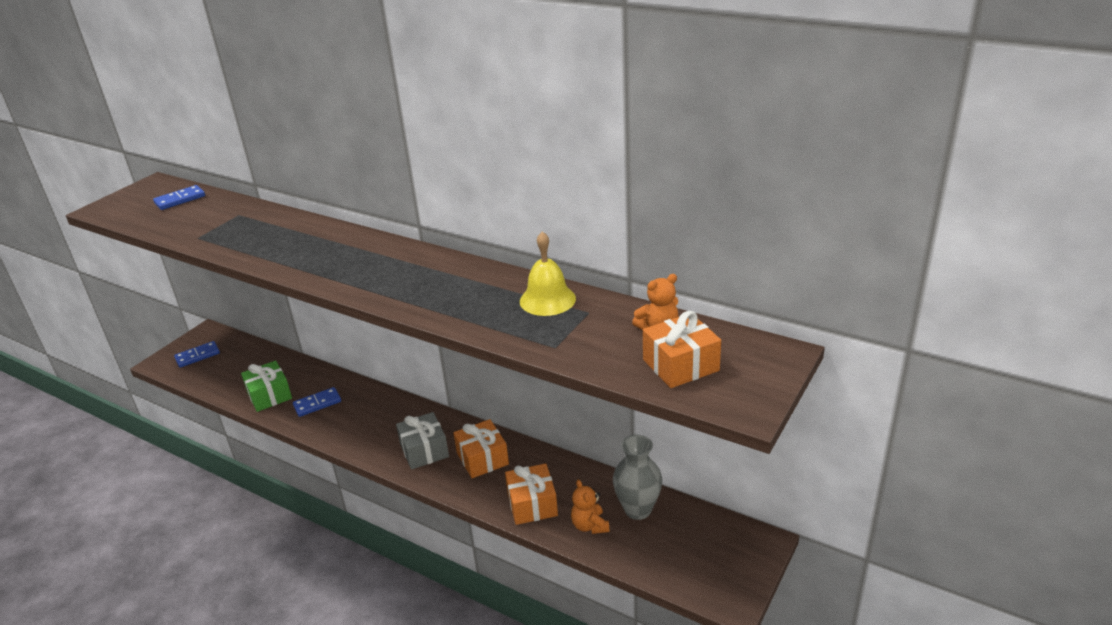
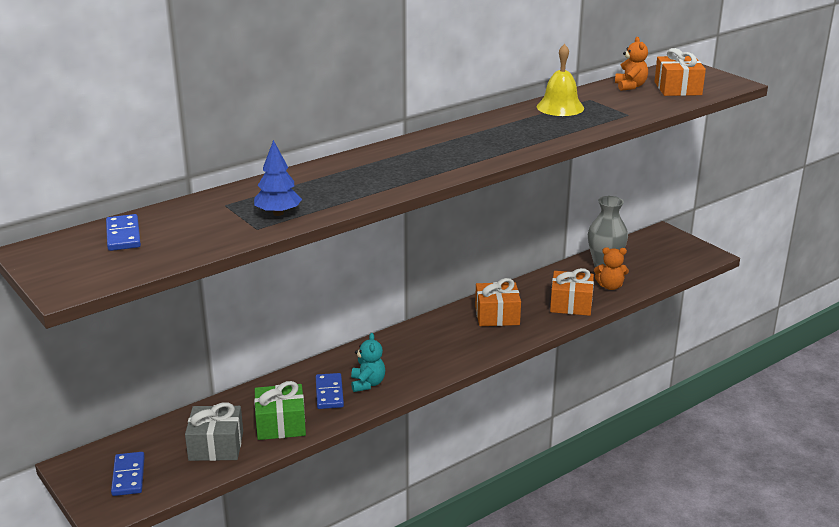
camera: 70 degrees left, 5 degrees down
grey gift [396,412,449,470] -> grey gift moved to [185,402,243,461]
none -> blue tree [254,140,302,216]
none -> turquoise teddy bear [351,333,385,392]

